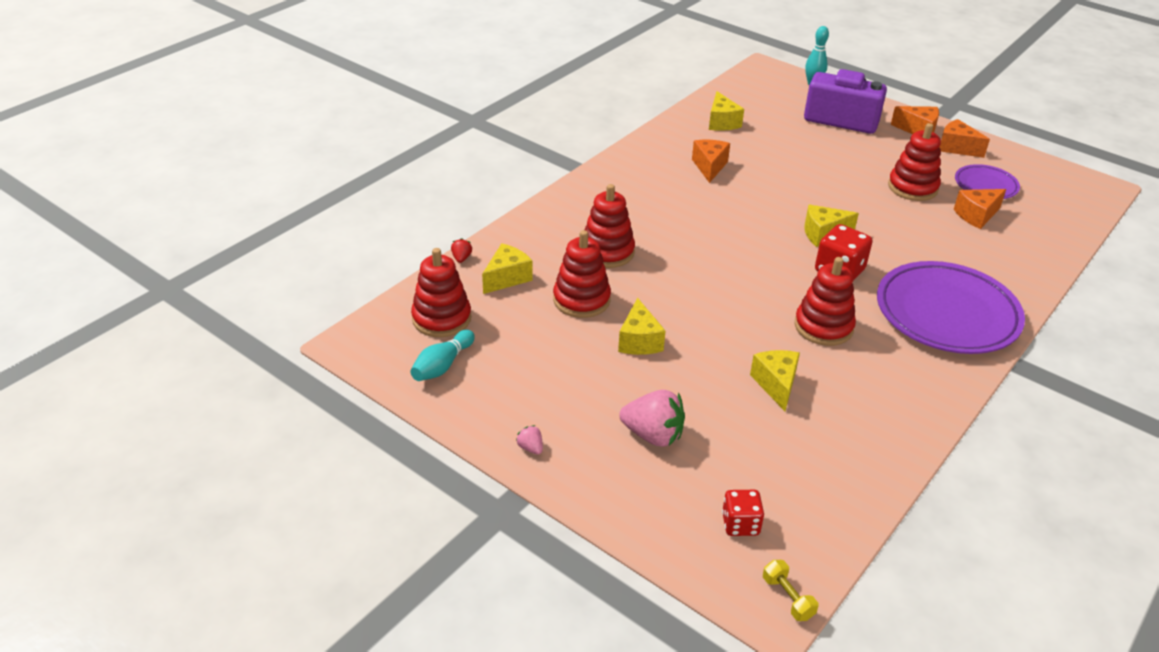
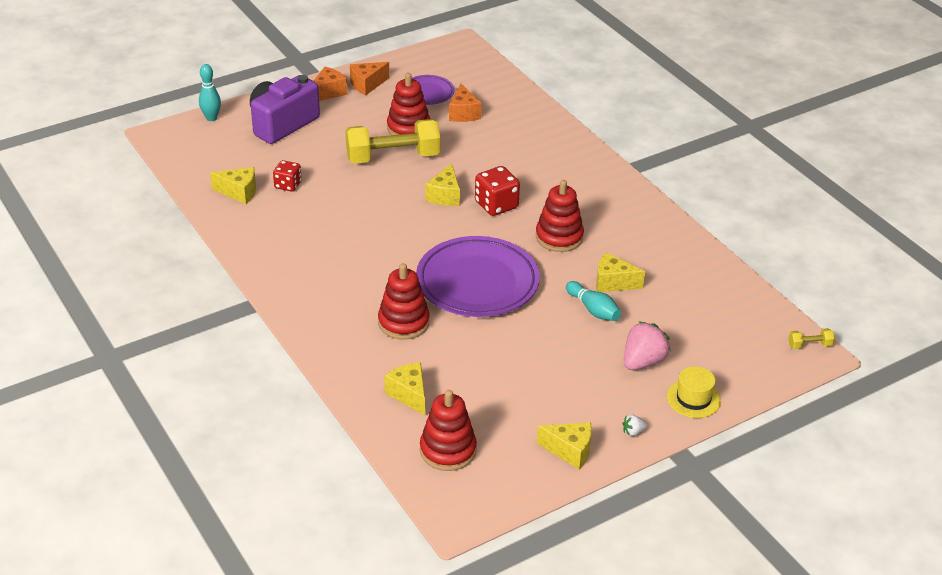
camera: 70 degrees left, 0 degrees up
turquoise bowling pin [410,330,475,381] -> turquoise bowling pin moved to [566,281,621,321]
red strawberry [451,238,472,263] -> none
pink strawberry [516,425,543,455] -> white strawberry [622,415,648,436]
red stacking toy [553,230,611,318] -> none
yellow cheese [618,298,666,355] -> yellow cheese moved to [537,422,592,470]
orange cheese [692,140,730,183] -> none
red dice [722,490,764,536] -> red dice moved to [273,160,302,192]
purple plate [877,261,1025,354] -> purple plate moved to [416,236,540,317]
none -> yellow dumbbell [345,119,440,164]
none -> yellow hat [667,366,721,418]

